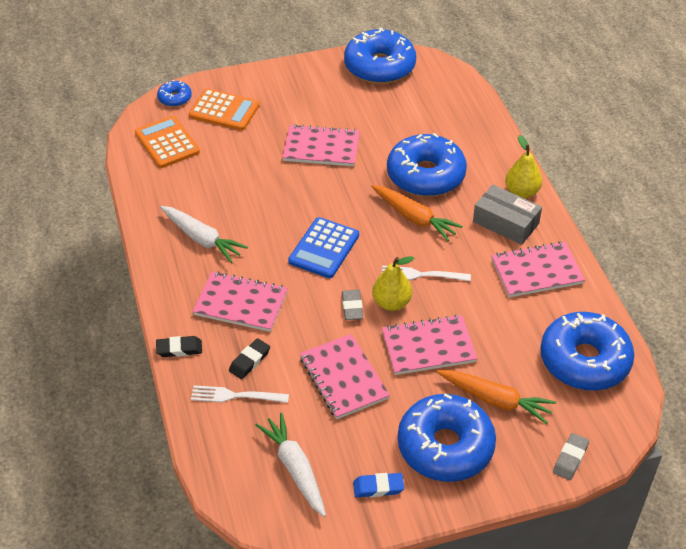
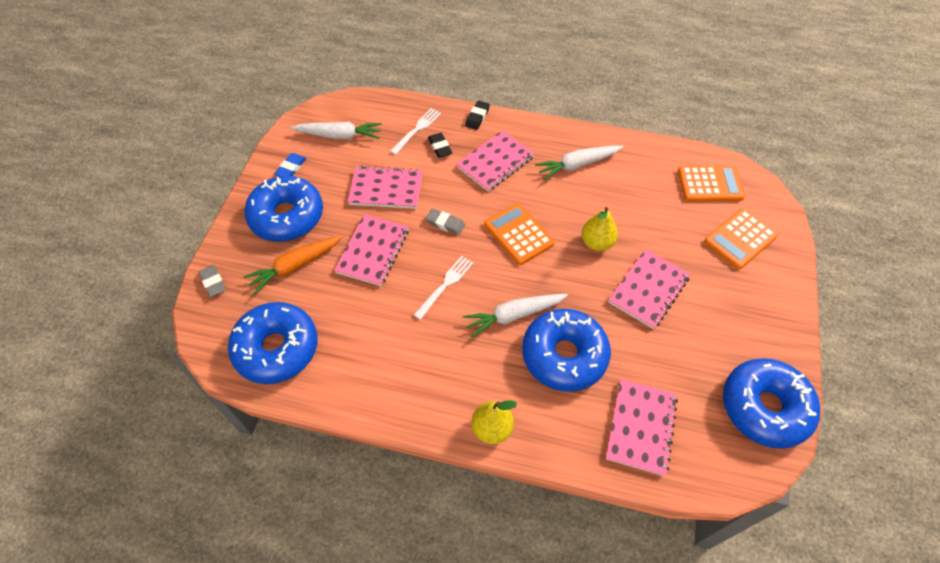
camera: 120 degrees right, 10 degrees up
blue donut [157,80,192,107] -> none
blue calculator [288,217,359,278] -> orange calculator [484,203,554,265]
orange carrot [371,185,463,241] -> white carrot [463,294,568,338]
yellow pear [372,256,414,311] -> yellow pear moved to [582,207,618,251]
grey box [473,185,542,245] -> none
pink notebook [491,241,585,297] -> pink notebook moved to [606,379,678,476]

